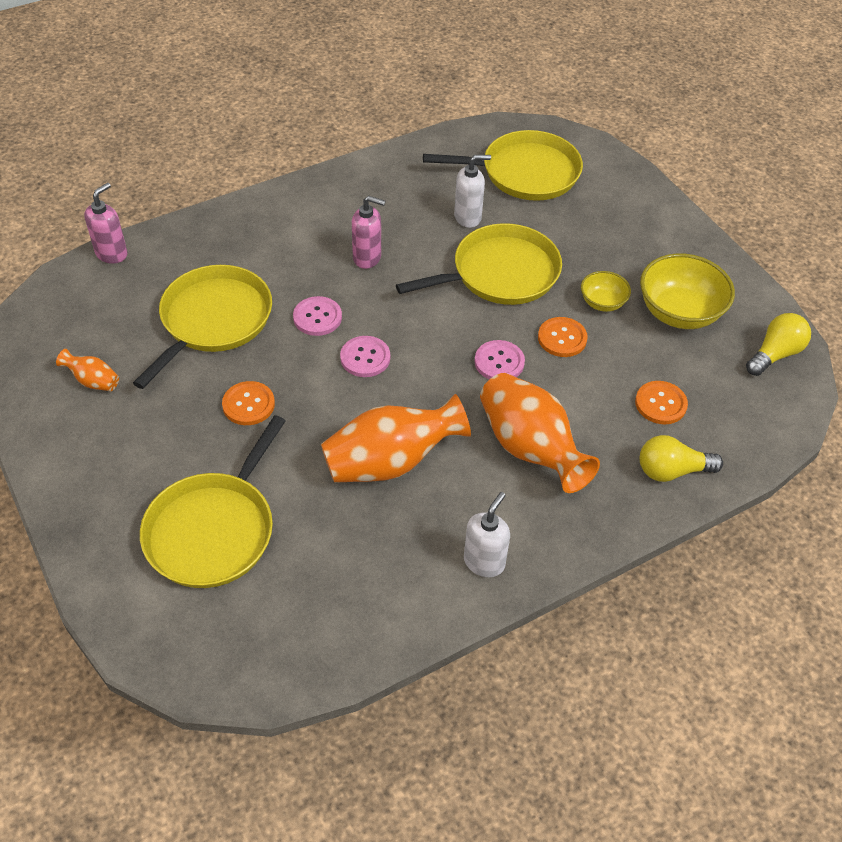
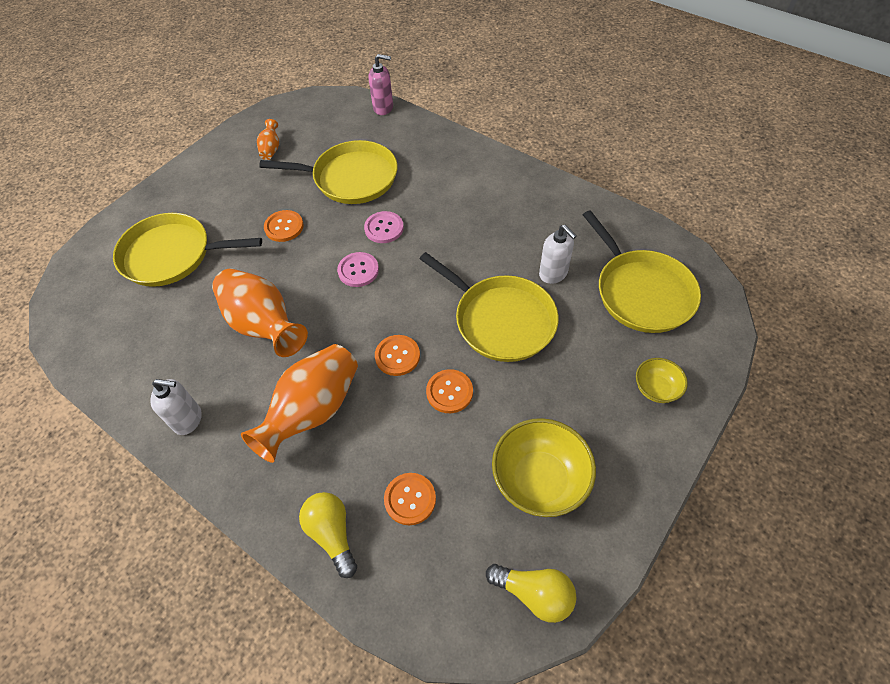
camera: 70 degrees right, 5 degrees up
pink soap dispenser [352,196,385,269] -> none
pink button [475,340,525,379] -> orange button [375,335,420,376]
yellow bowl [581,271,631,312] -> yellow bowl moved to [636,358,688,403]

